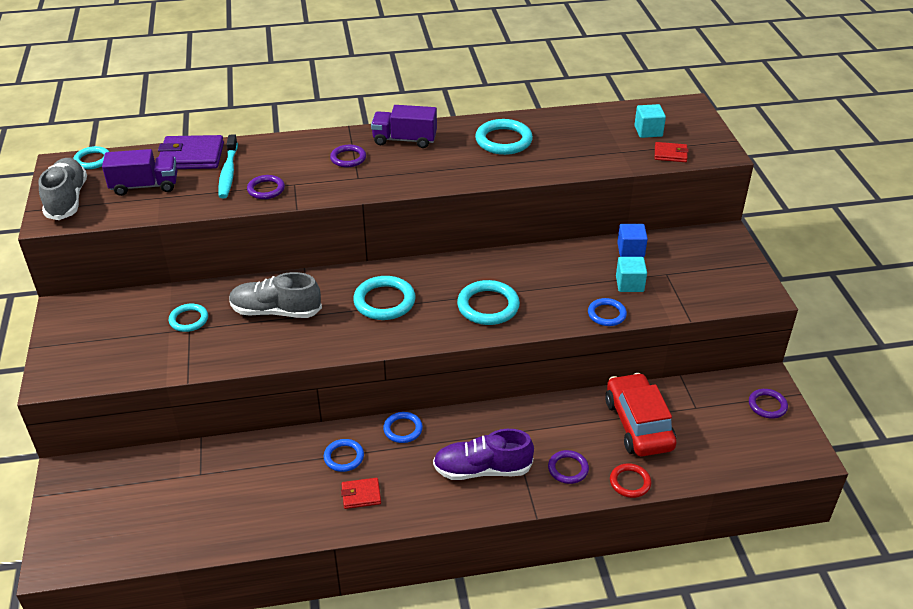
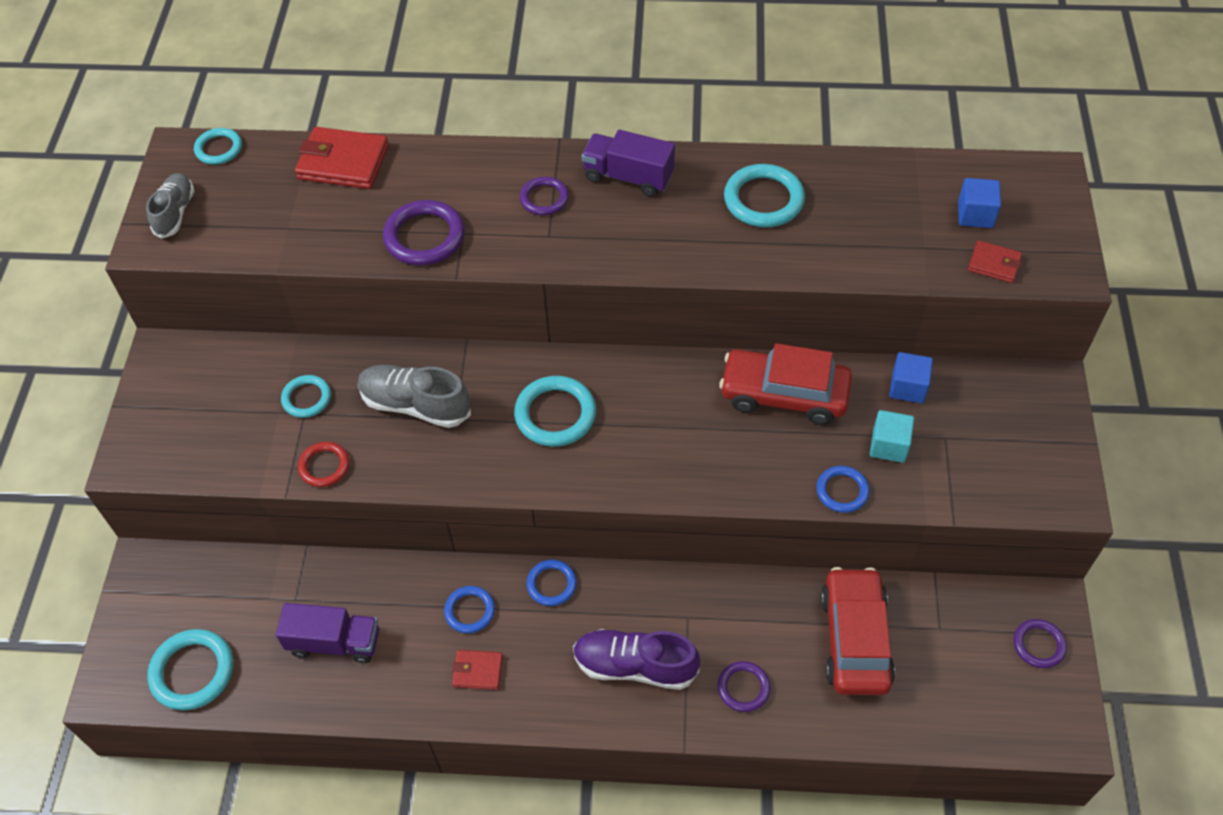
camera: 15 degrees right, 15 degrees up
grey shoe [39,158,87,220] -> grey shoe [146,173,195,238], size x0.67
purple truck [102,149,177,196] -> purple truck moved to [276,603,379,663]
purple wallet [158,135,224,169] -> red wallet [295,127,389,189]
turquoise toothbrush [218,134,238,198] -> none
purple ring [247,175,285,199] -> purple ring [383,200,465,266], size x1.62
turquoise ring [457,280,520,325] -> turquoise ring moved to [147,629,233,710]
red ring [610,463,651,498] -> red ring moved to [298,442,349,487]
turquoise cube [634,104,666,138] -> blue cube [958,178,1001,228]
none -> red car [719,343,852,425]

